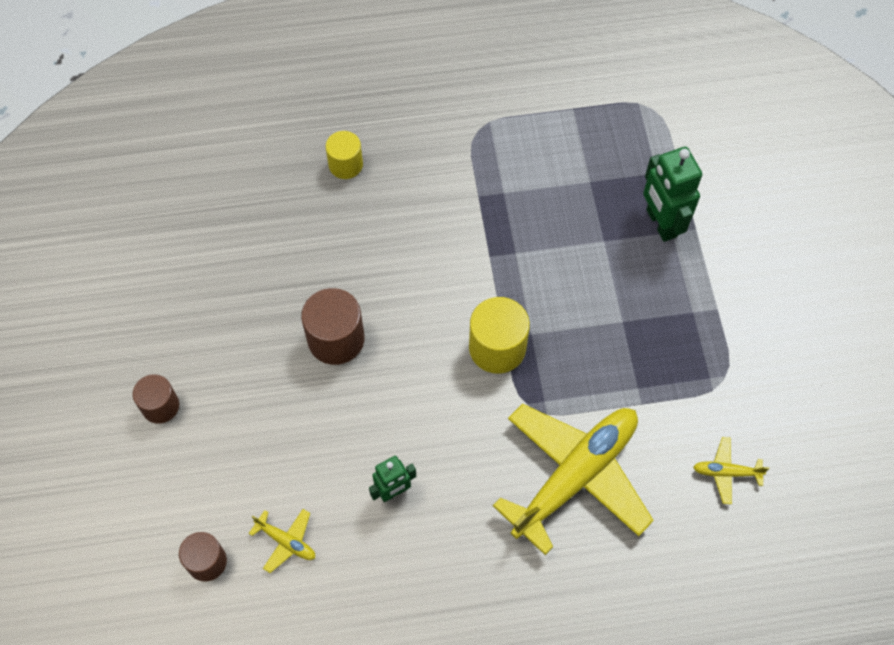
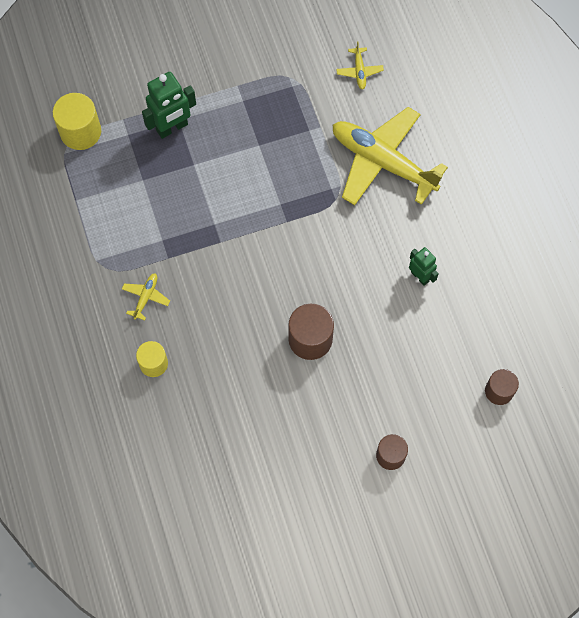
camera: 100 degrees left, 5 degrees up
yellow plane [248,509,315,573] -> yellow plane moved to [122,273,170,321]
yellow cylinder [469,297,530,374] -> yellow cylinder moved to [53,93,101,150]

